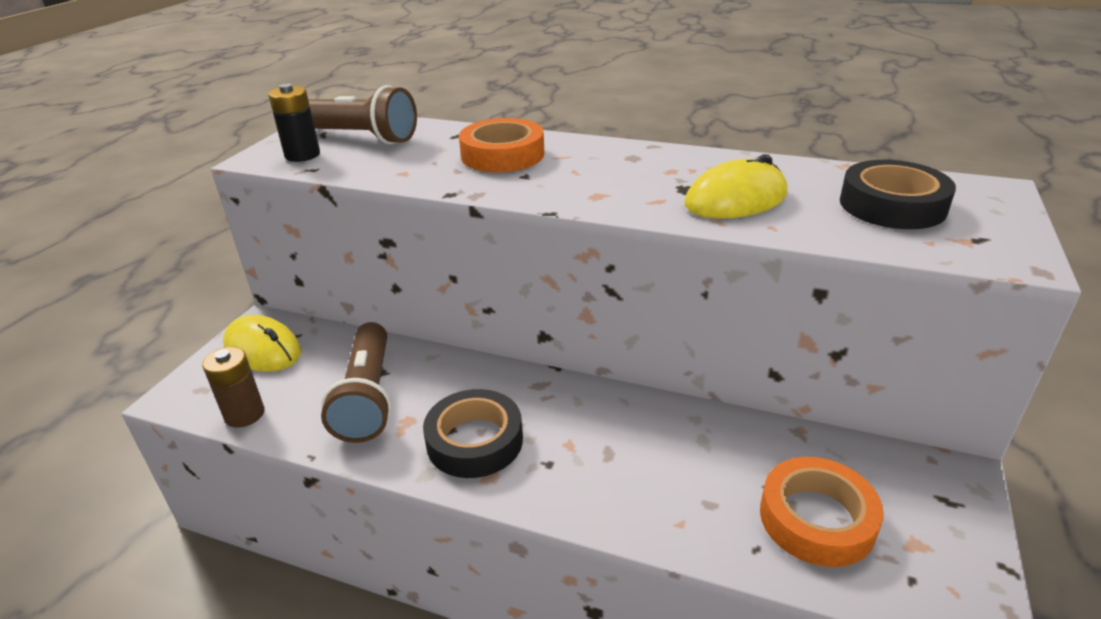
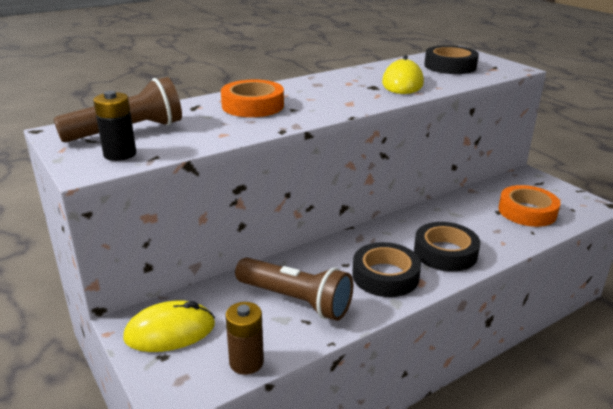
camera: 55 degrees left, 5 degrees down
none -> black tape [414,222,480,272]

